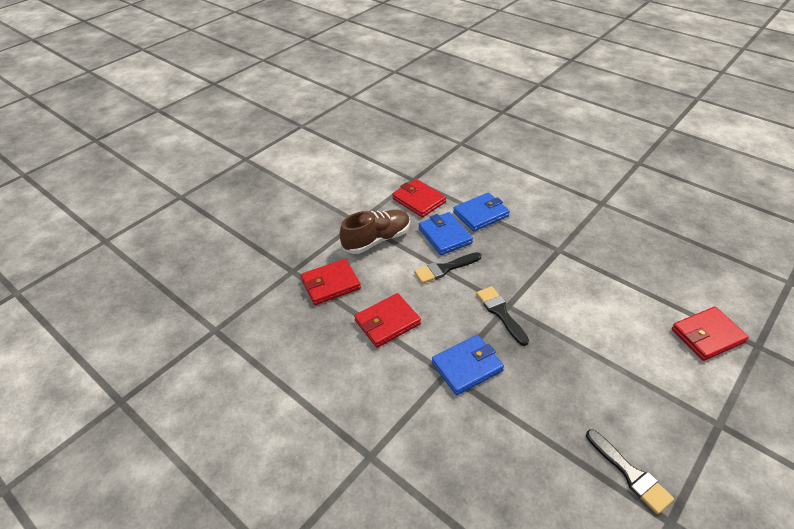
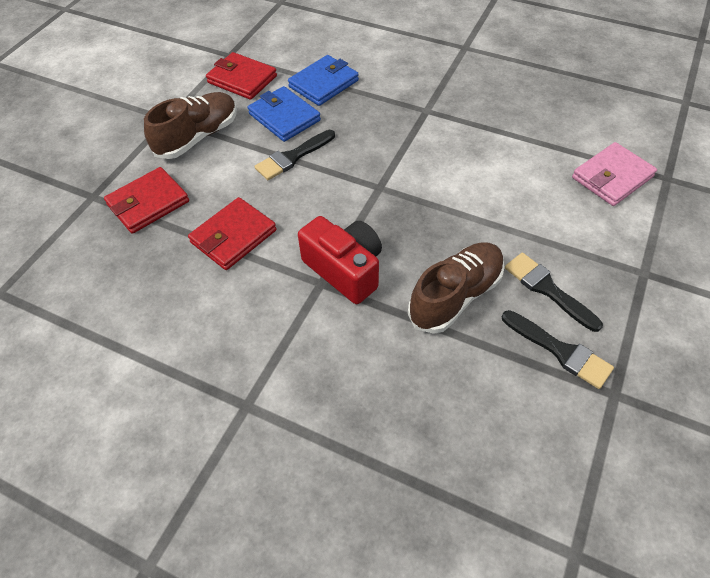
camera: 15 degrees left, 10 degrees up
blue wallet [432,335,504,395] -> red camera [298,216,382,304]
black brush [476,286,529,346] -> black brush moved to [505,252,603,332]
red wallet [672,307,749,361] -> pink wallet [572,142,657,206]
none -> brown shoe [408,242,505,334]

